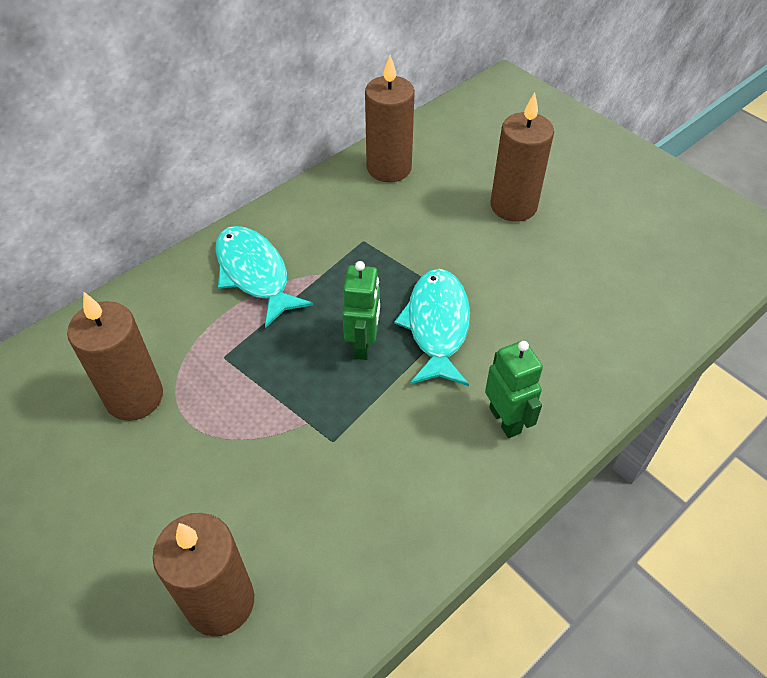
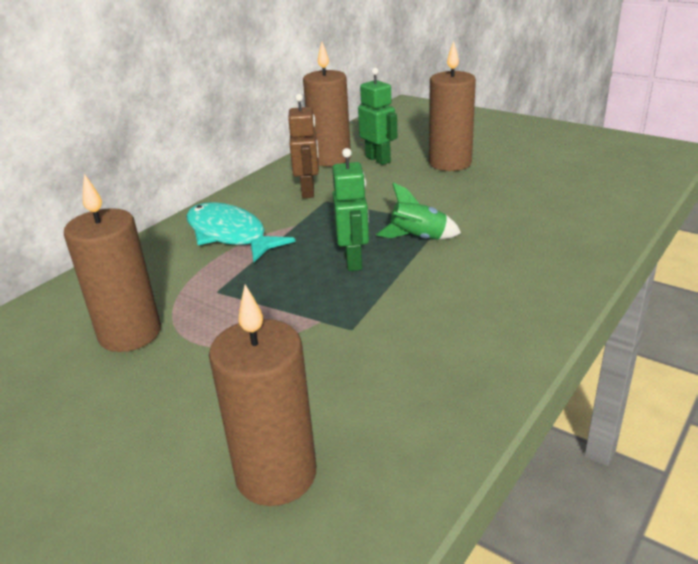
camera: 10 degrees left, 20 degrees down
turquoise fish [394,269,470,386] -> green rocket [376,183,461,240]
green robot [485,341,543,438] -> green robot moved to [358,68,397,165]
none -> brown robot [288,94,319,198]

